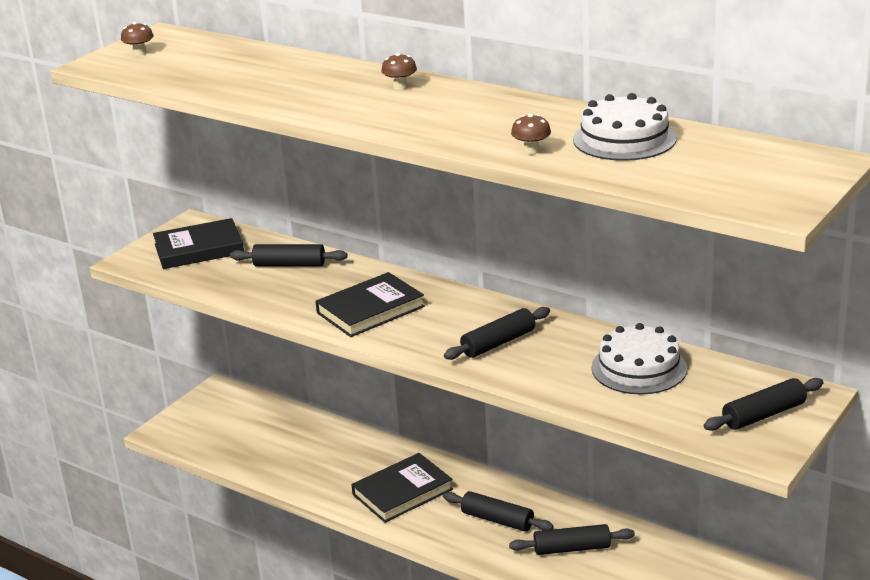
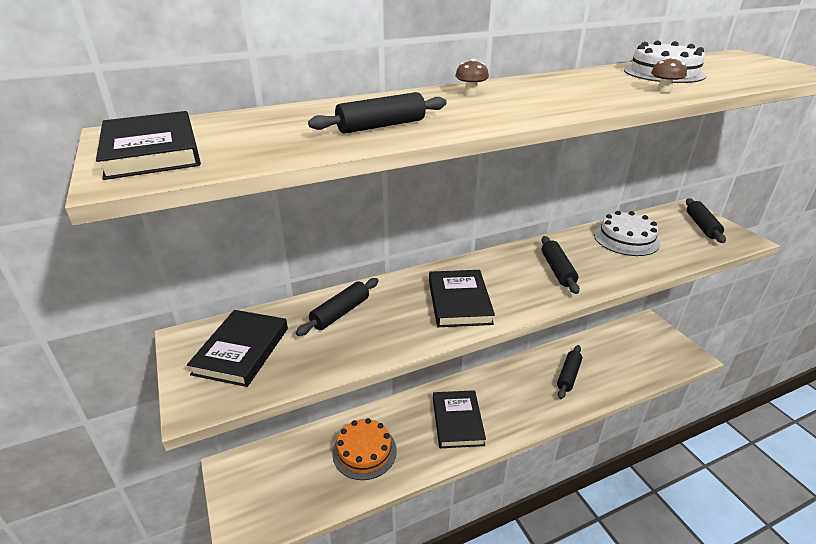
camera: 60 degrees left, 5 degrees up
brown mushroom [121,22,154,56] -> black book [96,111,201,180]
black rolling pin [443,491,554,532] -> black rolling pin moved to [308,92,447,134]
none -> orange cake [332,418,397,480]

